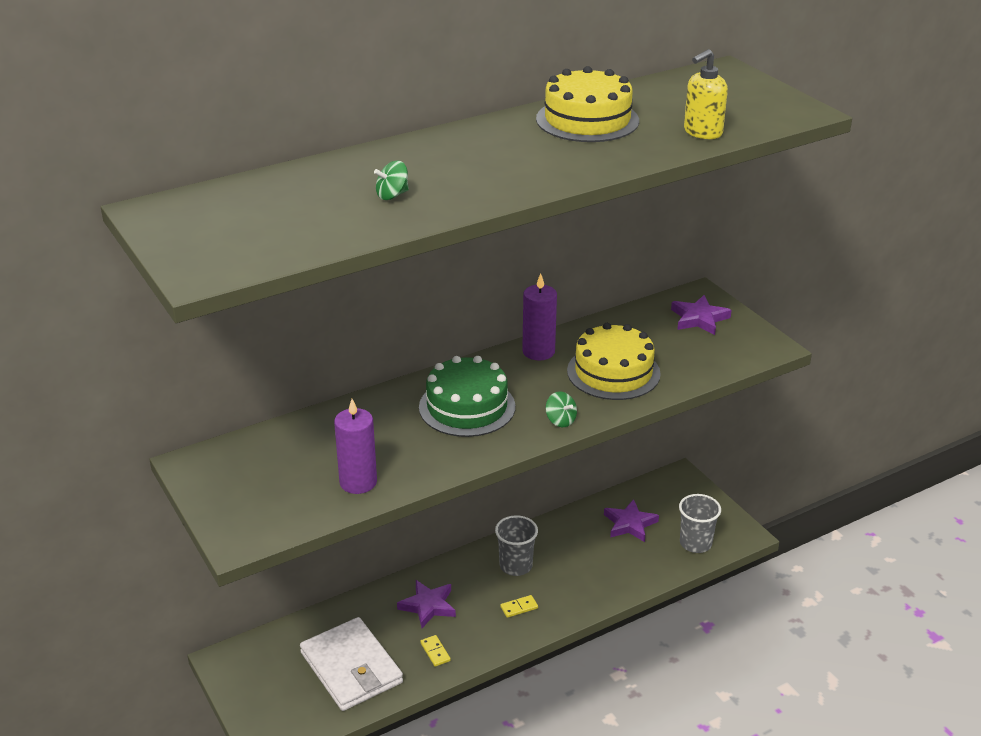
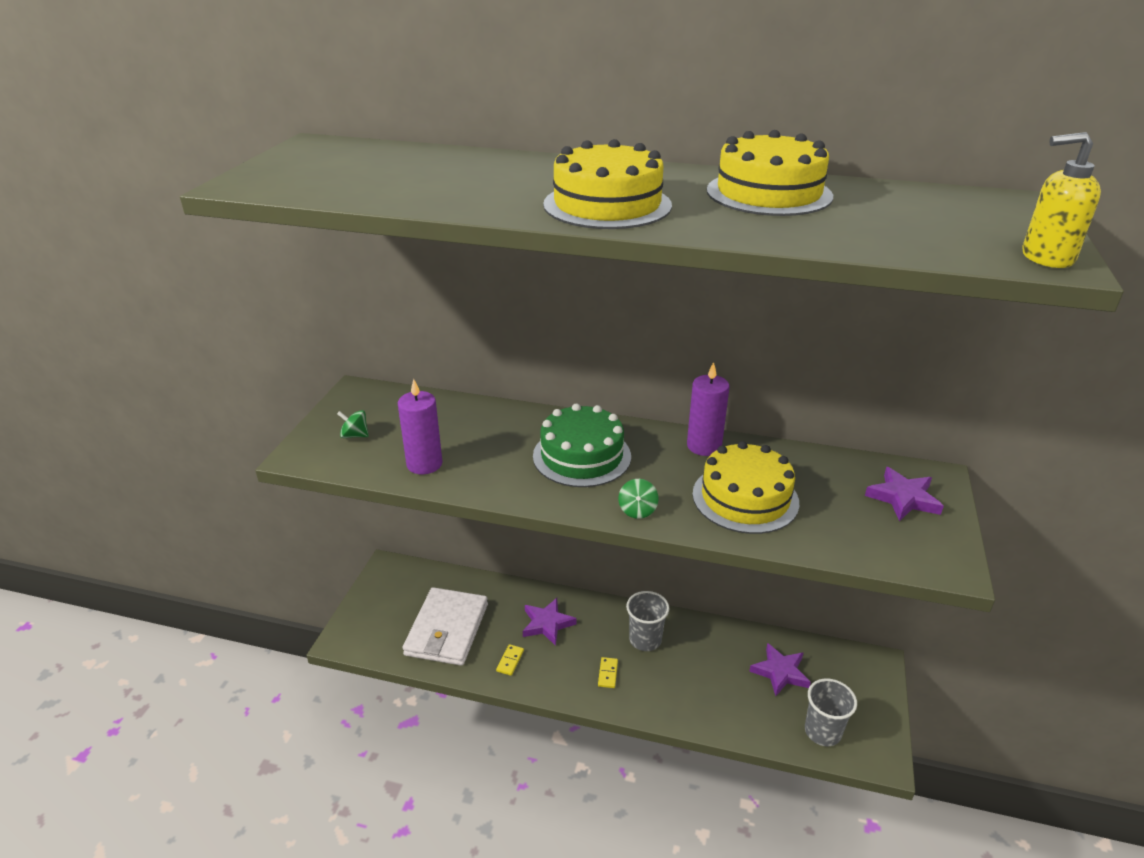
camera: 45 degrees right, 0 degrees up
green spinning top [374,161,409,200] -> green spinning top moved to [337,410,369,438]
yellow domino [500,595,538,618] -> yellow domino turned 75 degrees clockwise [598,657,618,688]
yellow soap dispenser [684,49,728,139] -> yellow soap dispenser moved to [1022,132,1101,268]
none -> yellow cake [543,139,672,229]

